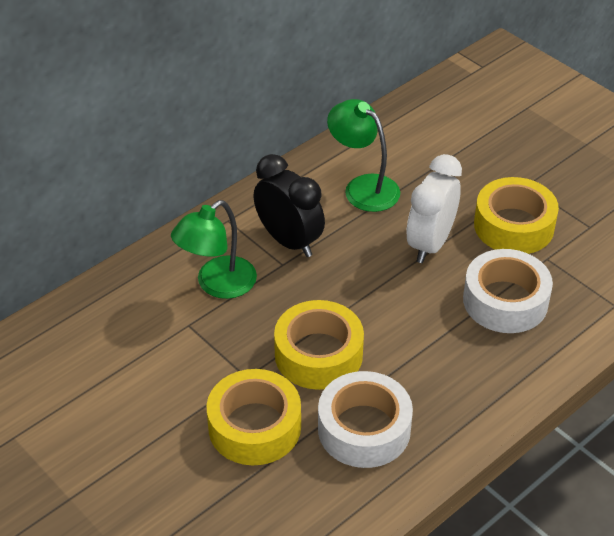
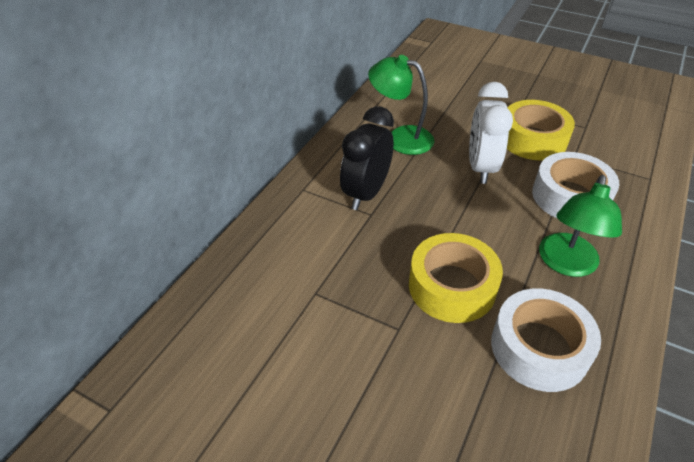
camera: 20 degrees left, 0 degrees up
green lamp [171,200,257,299] -> green lamp moved to [539,175,622,277]
yellow tape [207,369,301,465] -> none
black clock [254,154,325,257] -> black clock turned 90 degrees counterclockwise [340,106,394,210]

